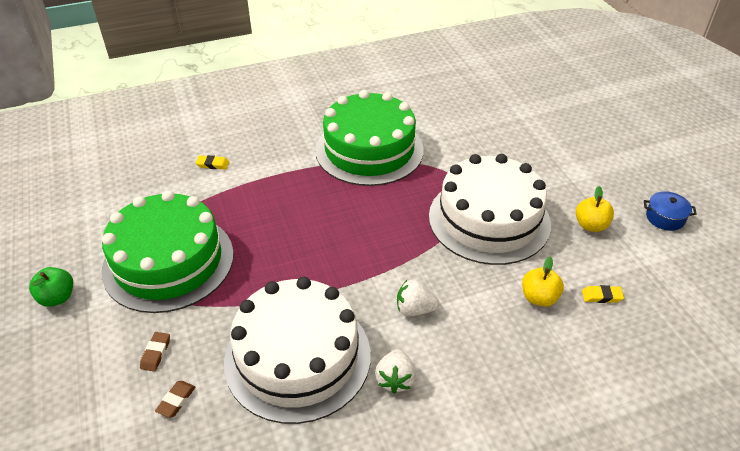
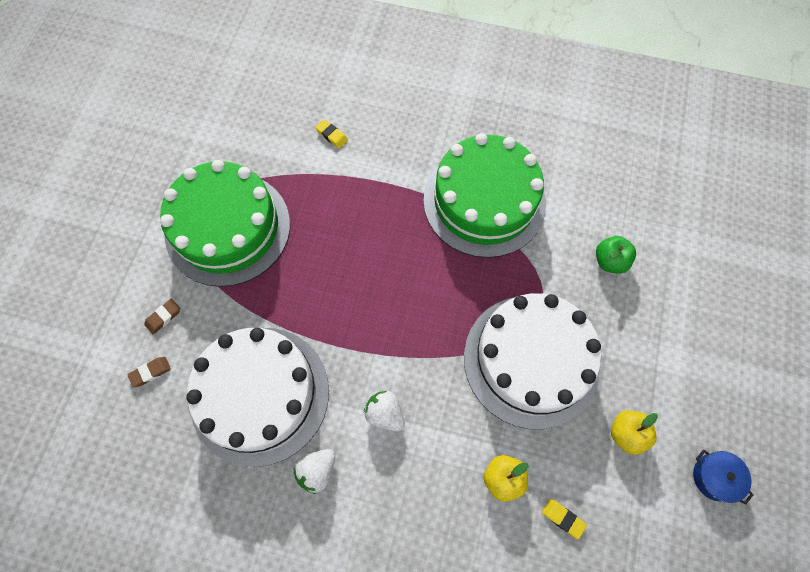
camera: 35 degrees right, 25 degrees up
green apple [29,267,73,307] -> green apple moved to [596,236,636,274]

